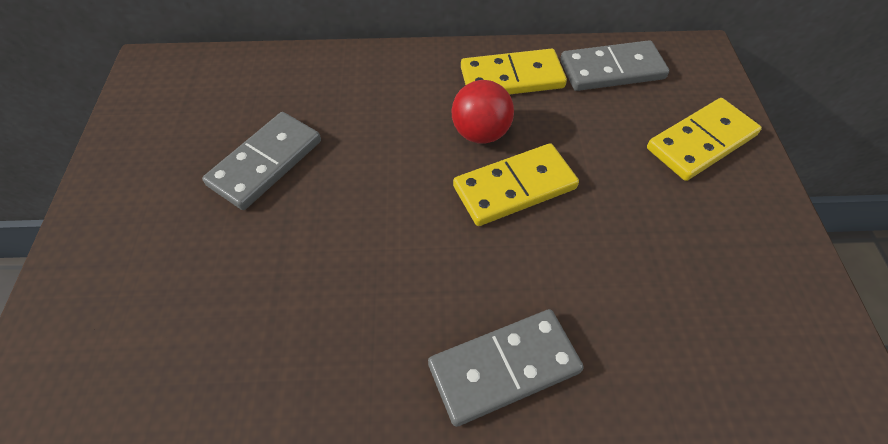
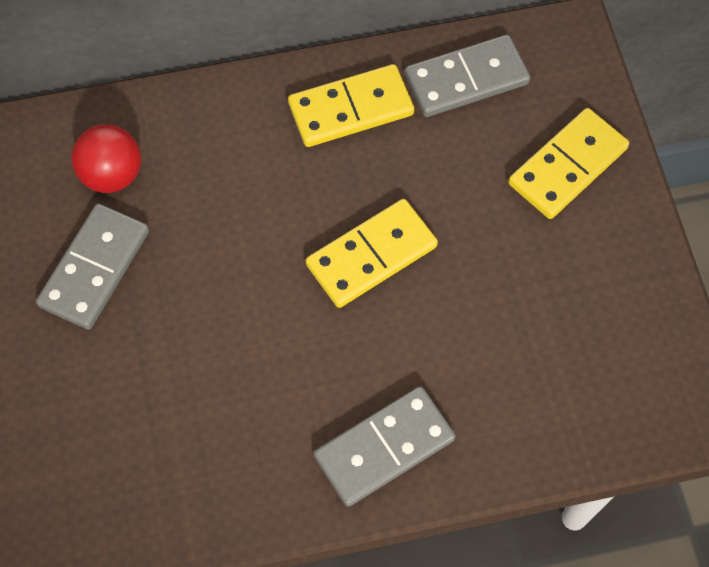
camera: 10 degrees left, 10 degrees up
red ball [451,80,514,144] -> red ball moved to [72,124,141,193]

